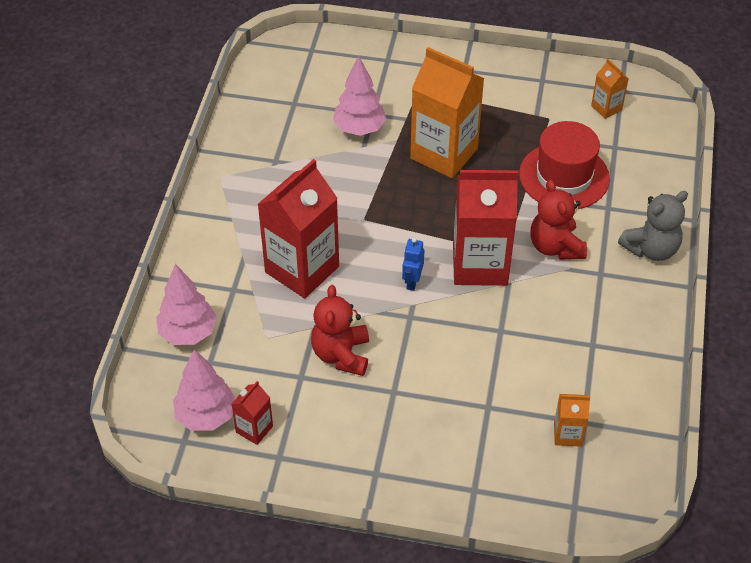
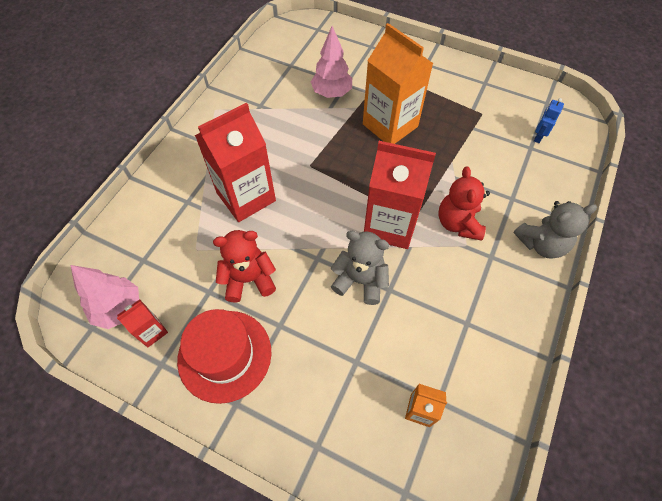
camera: 15 degrees right, 10 degrees up
pink tree [156,264,217,345] -> none
red teddy bear [311,285,369,376] -> red teddy bear turned 60 degrees clockwise [213,230,276,303]
blue robot [402,238,424,291] -> blue robot moved to [534,98,564,143]
red hat [519,121,610,209] -> red hat moved to [177,309,271,404]
orange carton [591,59,629,119] -> none
none -> grey teddy bear [331,231,389,305]

